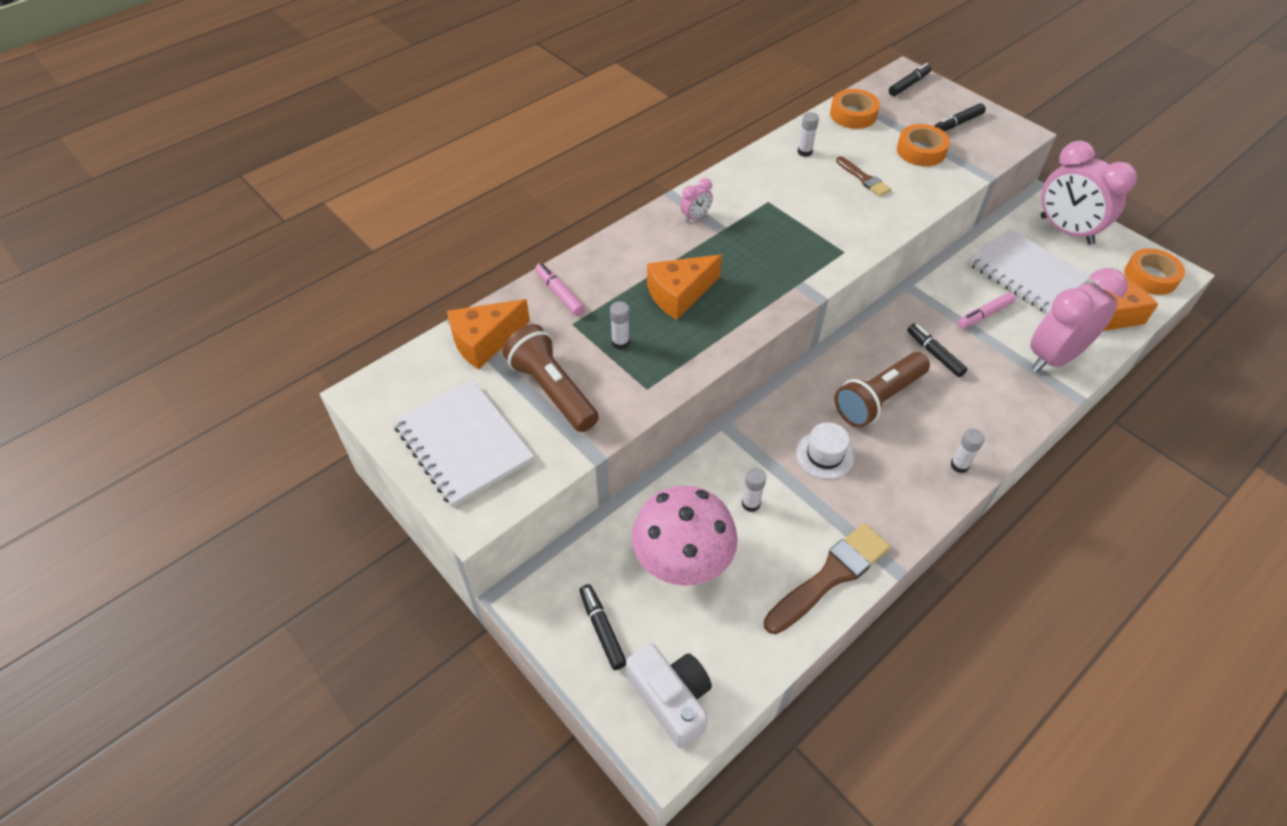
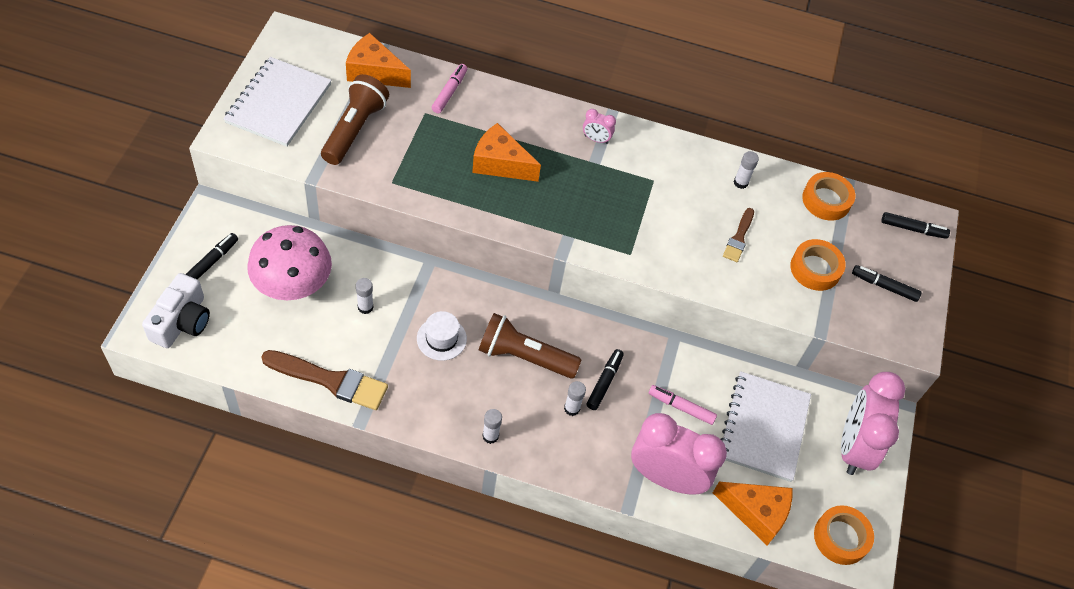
camera: 50 degrees right, 5 degrees up
white glue stick [610,301,630,350] -> white glue stick moved to [564,381,586,416]

